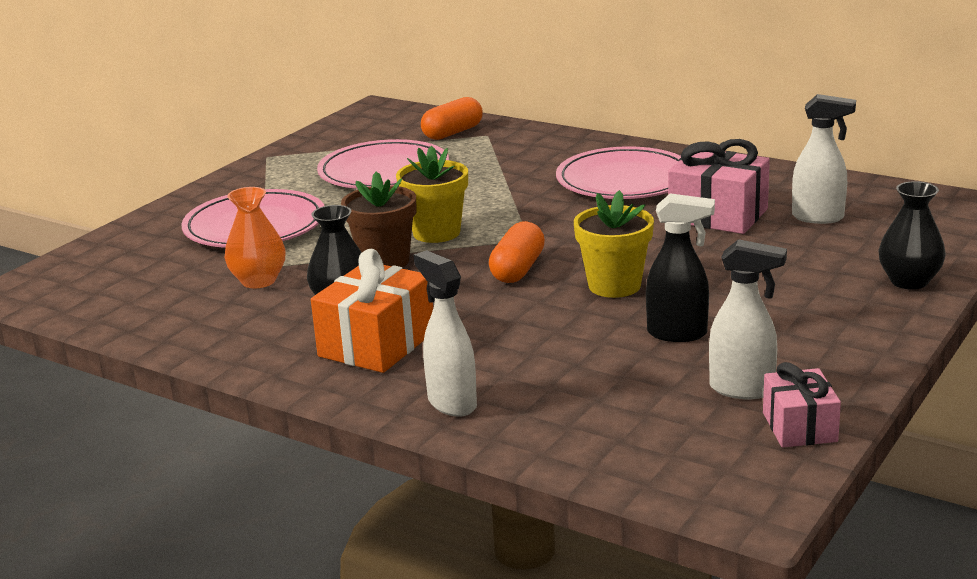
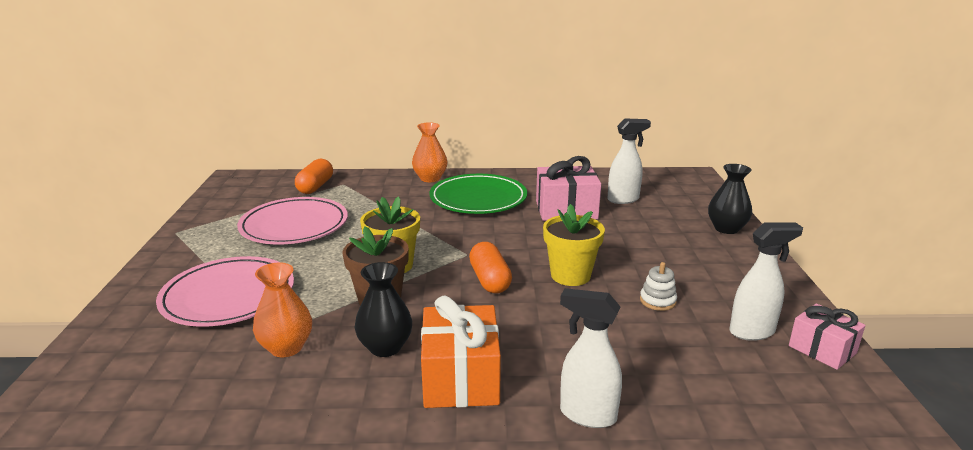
camera: 35 degrees left, 0 degrees up
pink plate [556,146,681,199] -> green plate [429,174,527,214]
black spray bottle [646,193,715,342] -> white stacking toy [640,262,677,311]
none -> orange vase [412,122,448,182]

